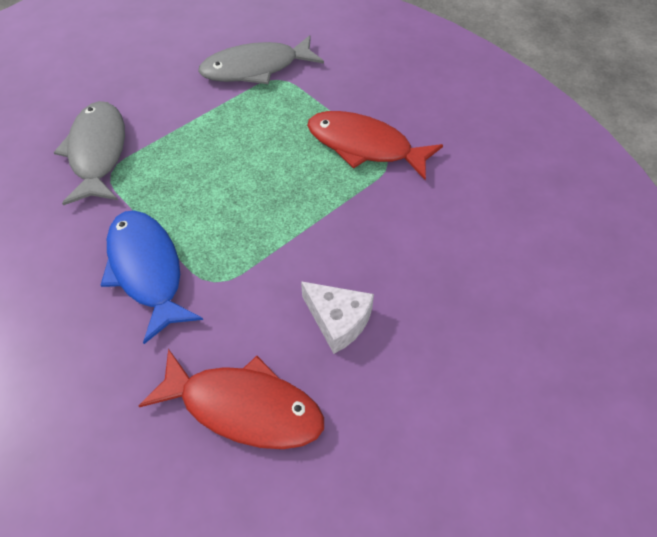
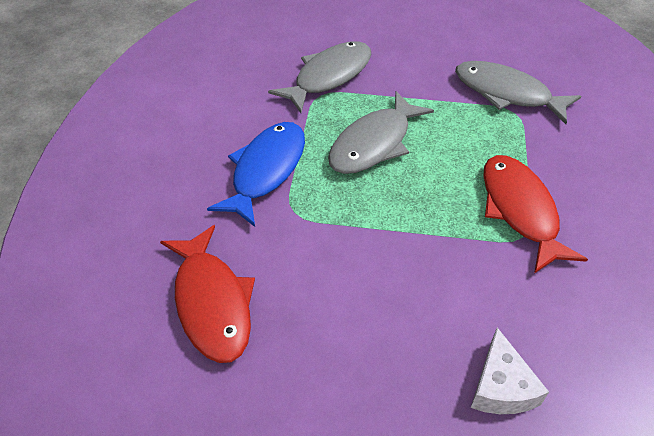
camera: 50 degrees right, 5 degrees down
white cheese [301,281,374,354] -> white cheese moved to [471,328,549,414]
none -> grey fish [328,91,434,174]

